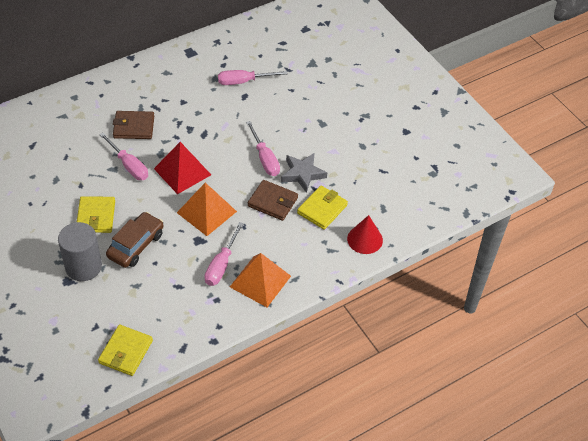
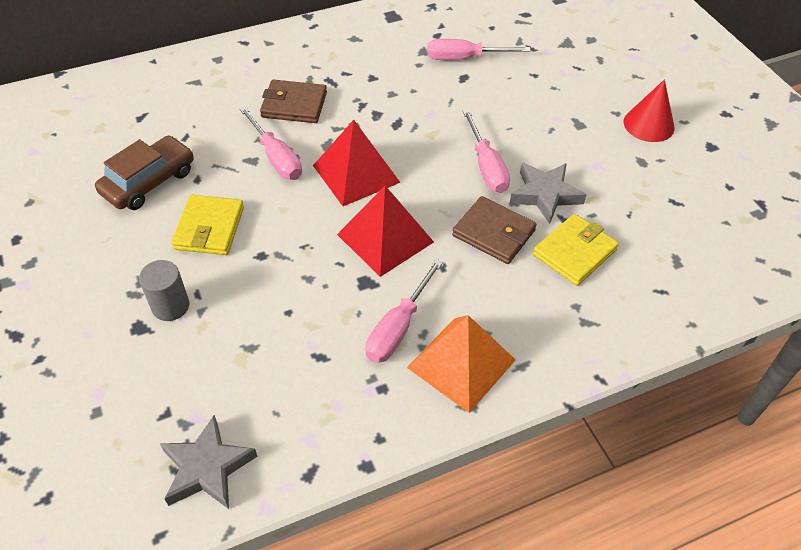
camera: 10 degrees right, 0 degrees up
grey cylinder [58,222,102,281] -> grey cylinder [139,260,189,321], size x0.62
yellow wallet [98,325,153,376] -> grey star [160,415,258,509]
brown car [106,212,163,268] -> brown car moved to [95,135,194,210]
orange pyramid [177,183,237,236] -> red pyramid [337,186,434,277]
red cone [347,215,383,254] -> red cone moved to [624,79,674,142]

